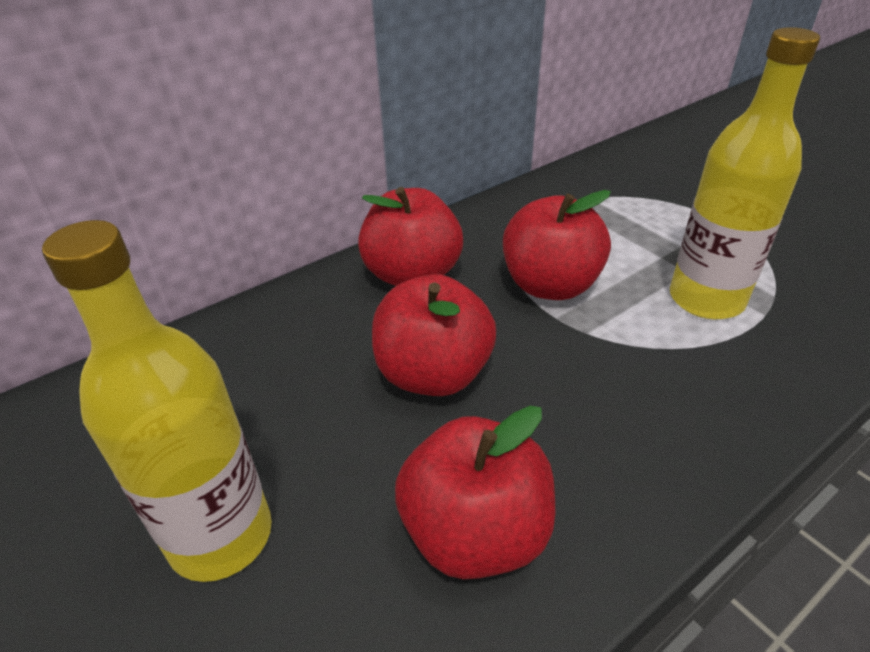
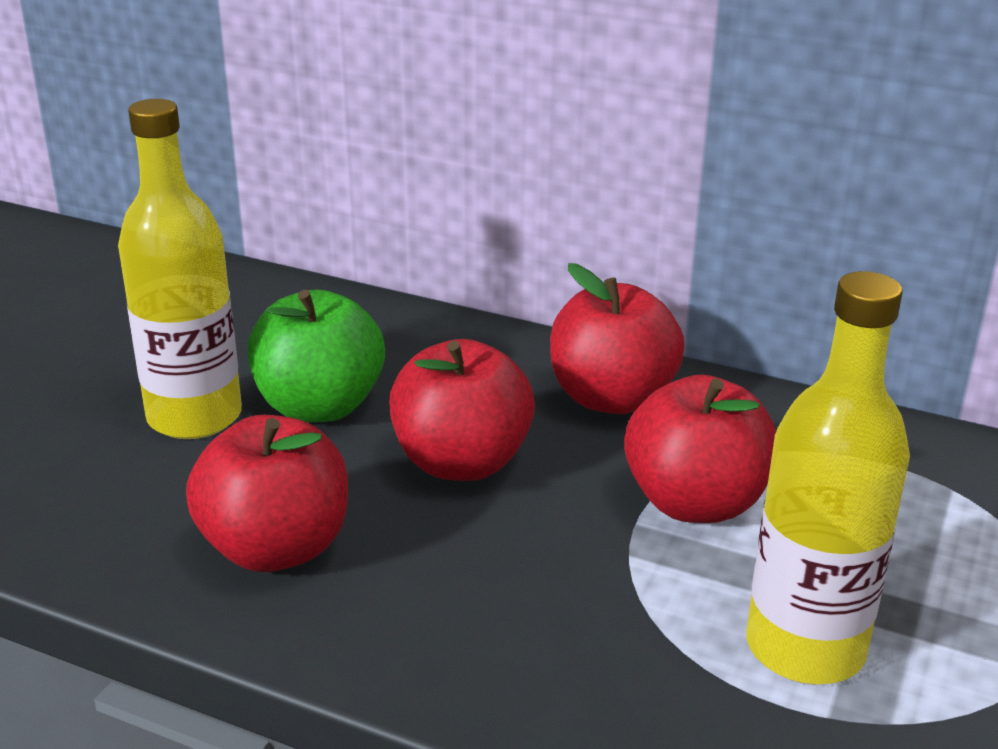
camera: 60 degrees right, 10 degrees down
none -> green apple [247,289,385,422]

